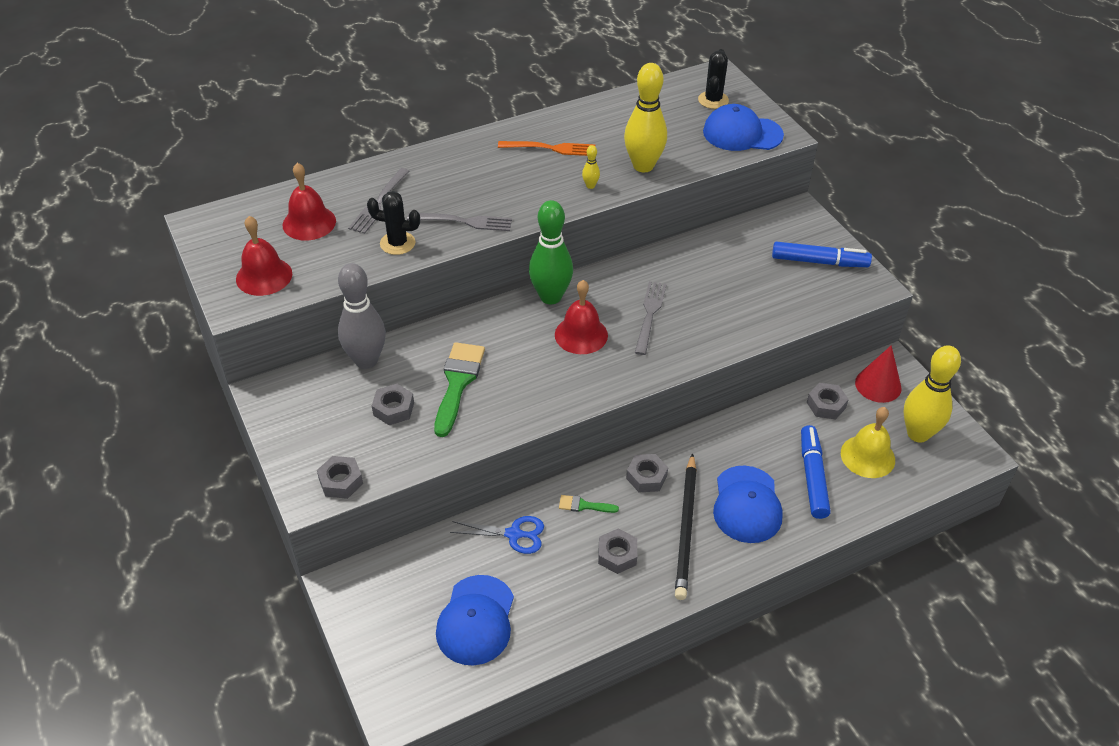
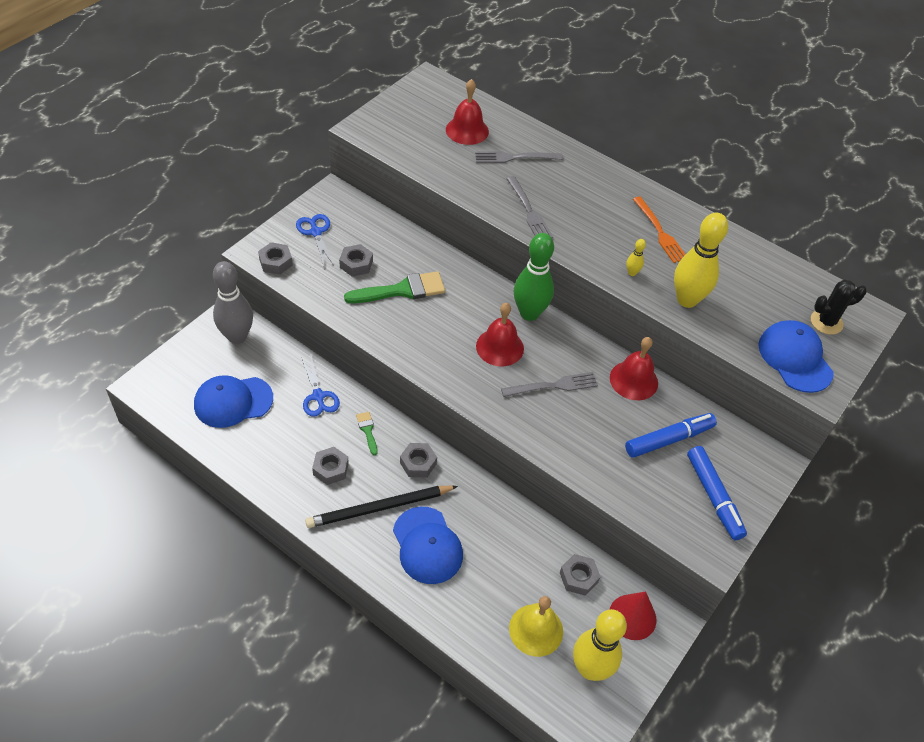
camera: 60 degrees right, 5 degrees up
red bell [236,216,292,296] -> red bell moved to [610,337,658,400]
grey bowling pin [338,263,386,369] -> grey bowling pin moved to [213,261,253,344]
black cactus [367,191,420,255] -> none
blue cap [713,465,783,543] -> blue cap turned 90 degrees counterclockwise [393,507,463,584]
blue marker [801,425,831,519] -> blue marker moved to [625,413,717,458]
none -> blue scissors [296,214,333,265]

